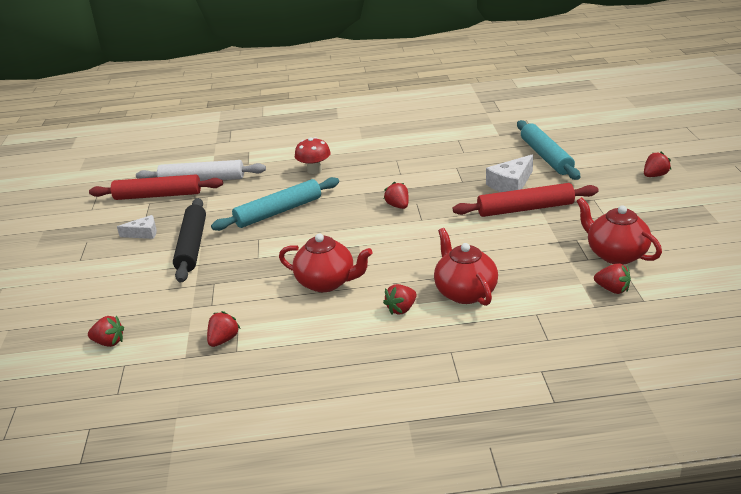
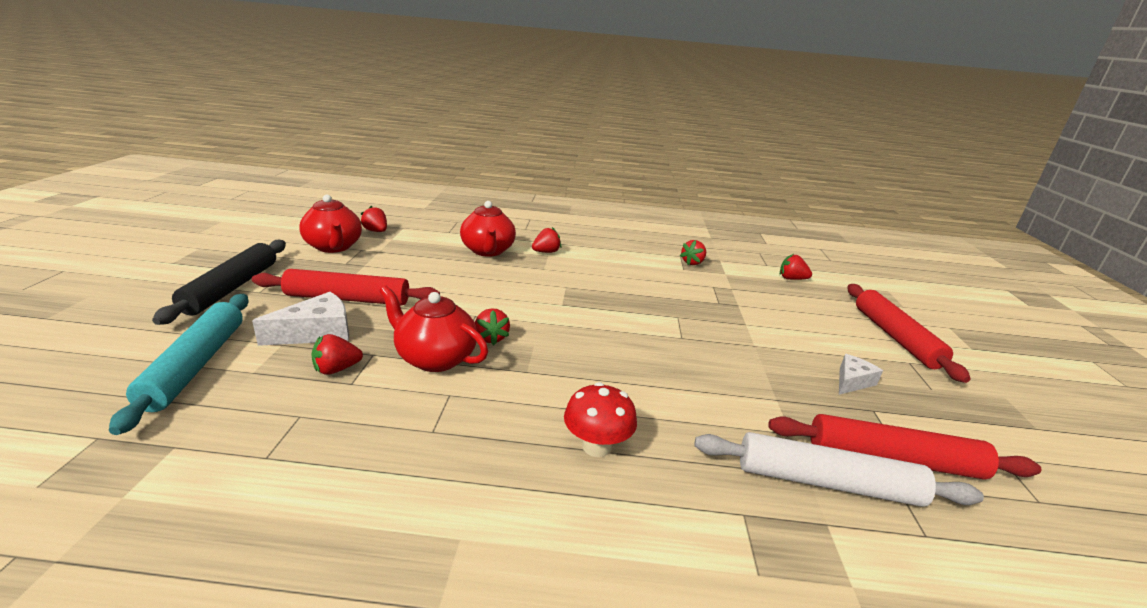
camera: 175 degrees left, 5 degrees down
white cheese [117,215,157,239] -> white cheese turned 135 degrees clockwise [839,354,883,395]
black rolling pin [173,198,206,283] -> black rolling pin moved to [152,240,286,325]
turquoise rolling pin [211,177,339,231] -> none
red teapot [279,234,373,292] -> red teapot moved to [379,286,488,372]
red strawberry [644,152,671,177] -> red strawberry moved to [311,334,363,375]
none -> red rolling pin [847,284,971,383]

